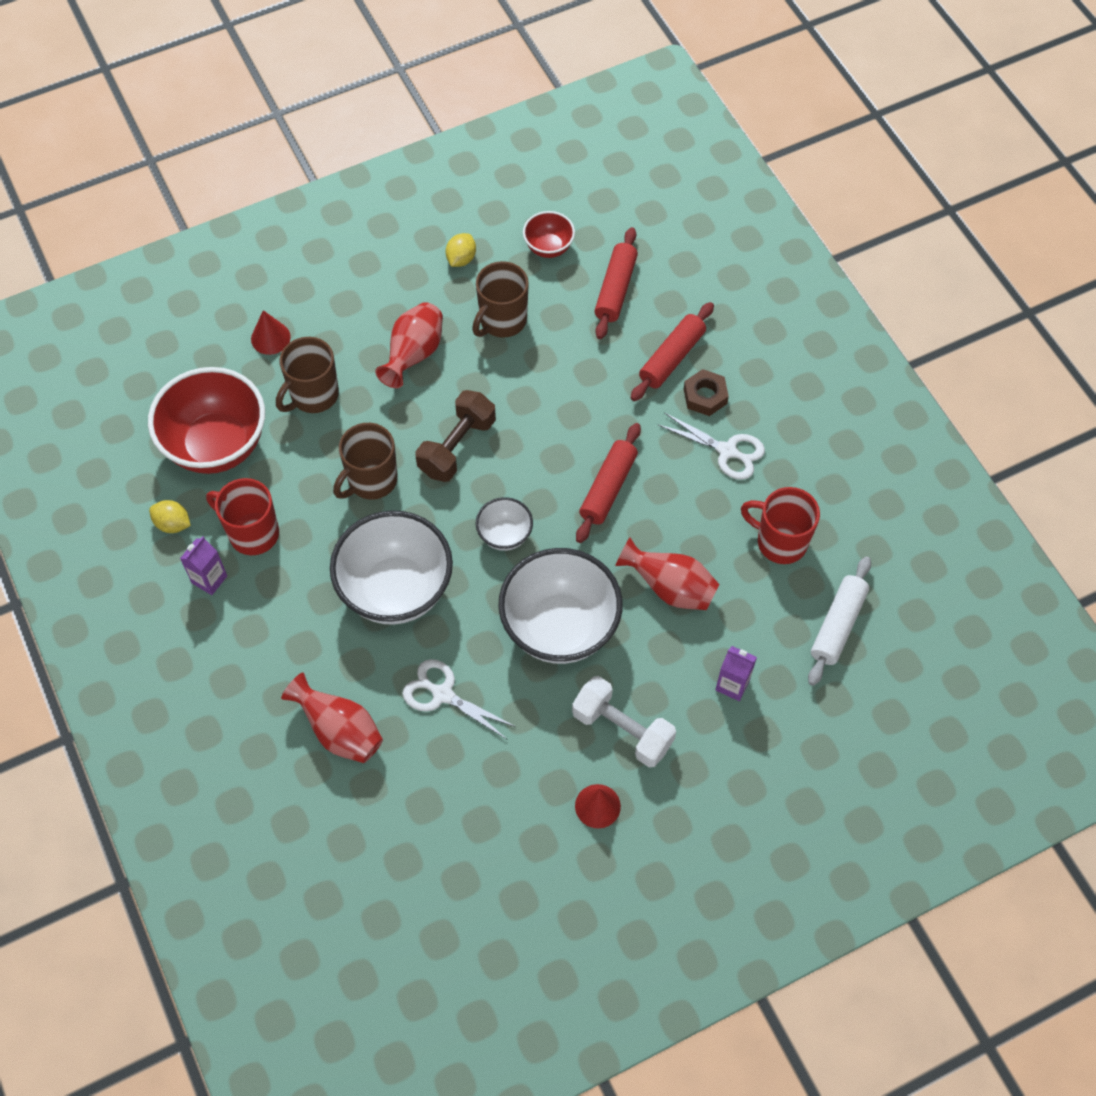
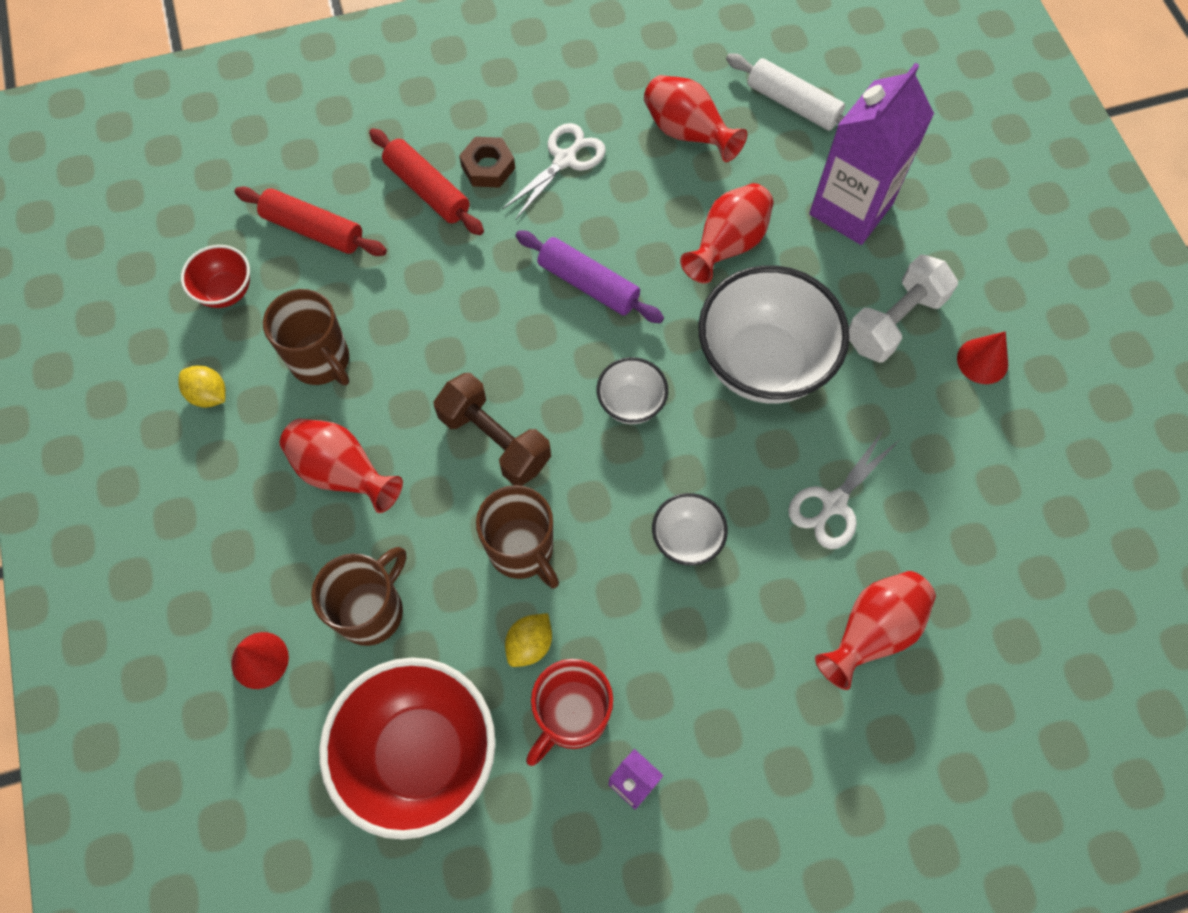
camera: 80 degrees left, 5 degrees up
yellow lemon [149,500,191,533] -> yellow lemon moved to [505,613,552,667]
brown mug [276,337,339,413] -> brown mug turned 105 degrees counterclockwise [311,547,406,646]
white bowl [330,511,453,625] -> white bowl [652,493,728,566], size x0.49
red rolling pin [576,423,641,543] -> purple rolling pin [516,230,664,323]
purple carton [715,646,757,701] -> purple carton [809,63,934,245], size x2.13
red mug [741,487,820,564] -> red vase [644,75,747,162]

